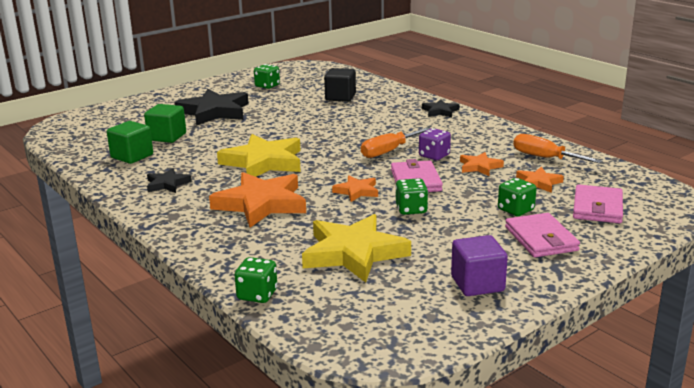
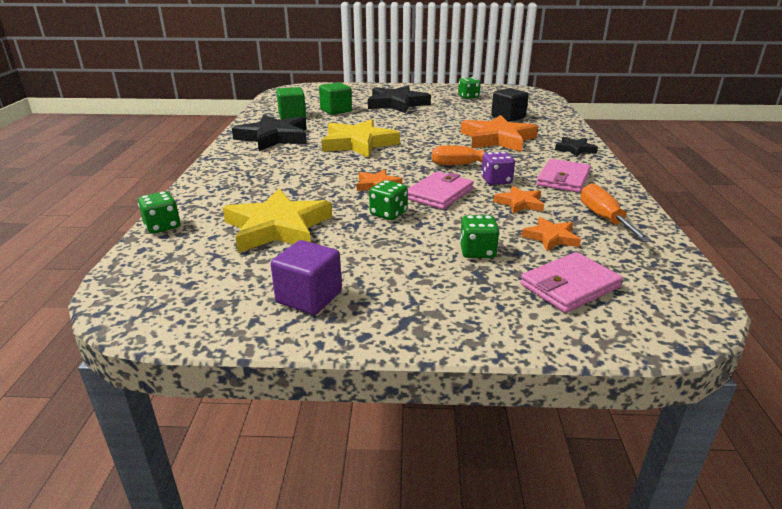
camera: 40 degrees right, 5 degrees up
black star [147,168,192,193] -> black star [232,115,307,151], size x2.00
orange star [209,172,306,228] -> orange star moved to [461,115,538,152]
pink wallet [505,213,580,257] -> pink wallet moved to [536,159,591,193]

